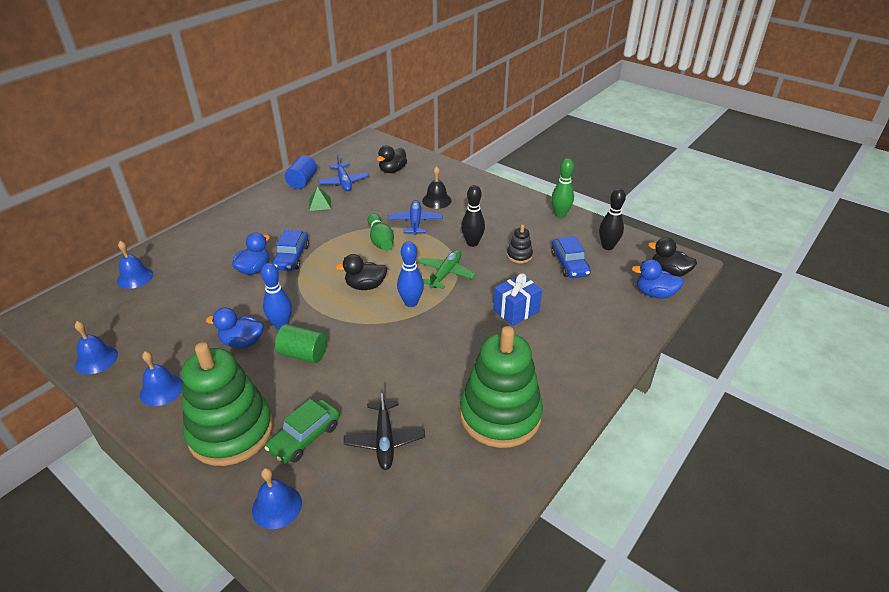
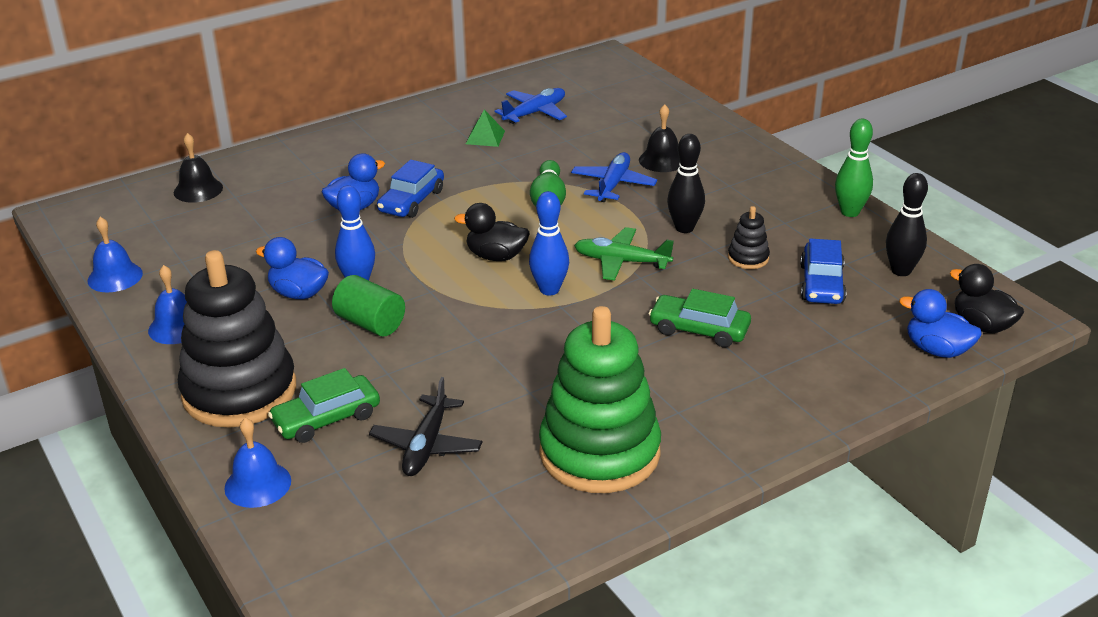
camera: 20 degrees right, 5 degrees down
blue bell [117,241,153,289] -> black bell [174,133,223,203]
green stacking toy [182,342,273,466] -> black stacking toy [178,250,296,427]
blue cylinder [285,155,317,189] -> none
blue plane [318,154,369,191] -> blue plane turned 135 degrees counterclockwise [495,88,567,124]
black duck [377,145,407,173] -> none
green plane [418,250,476,289] -> green plane turned 120 degrees counterclockwise [574,227,674,281]
blue gift [493,273,542,326] -> green car [649,289,751,348]

